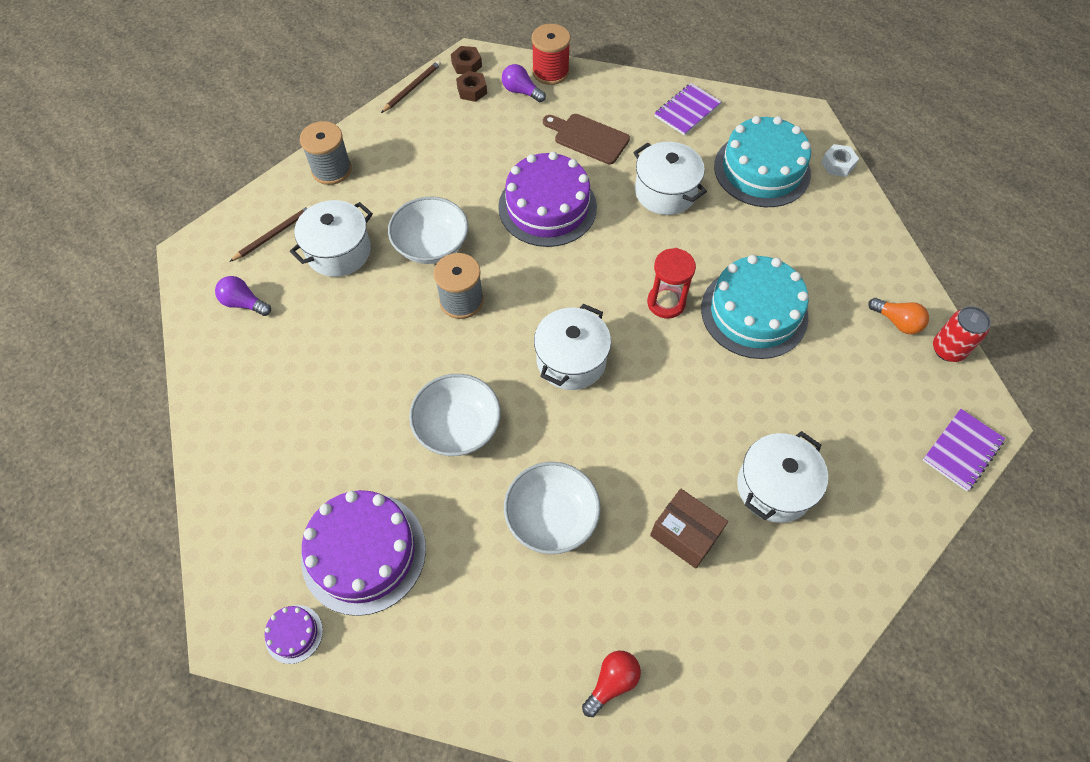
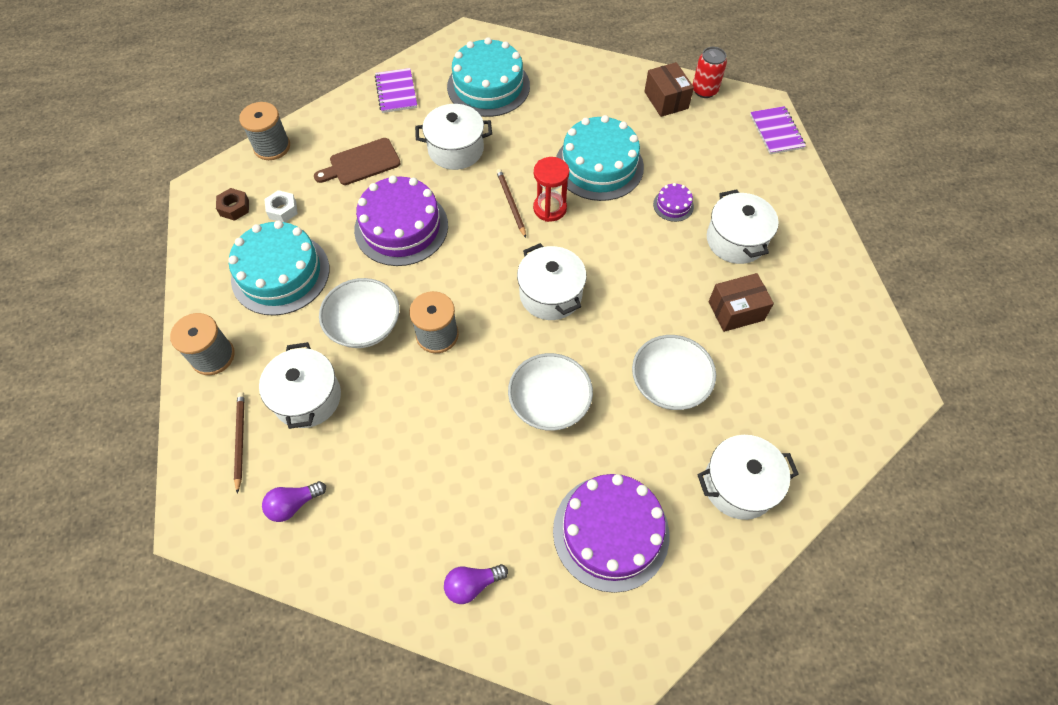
camera: 55 degrees left, 0 degrees up
purple cake [265,605,323,664] -> purple cake moved to [653,183,694,222]
brown pencil [381,60,441,113] -> brown pencil moved to [496,169,526,238]
brown nut [451,46,482,74] -> none
purple light bulb [502,64,546,102] -> purple light bulb moved to [444,564,508,604]
red spool [532,24,570,85] -> grey spool [239,102,290,160]
red light bulb [582,651,641,717] -> none
white nut [821,144,859,177] -> white nut moved to [264,190,298,222]
orange light bulb [868,298,929,334] -> brown box [644,62,694,117]
none -> turquoise cake [229,220,329,316]
none -> white pot [697,435,799,520]

